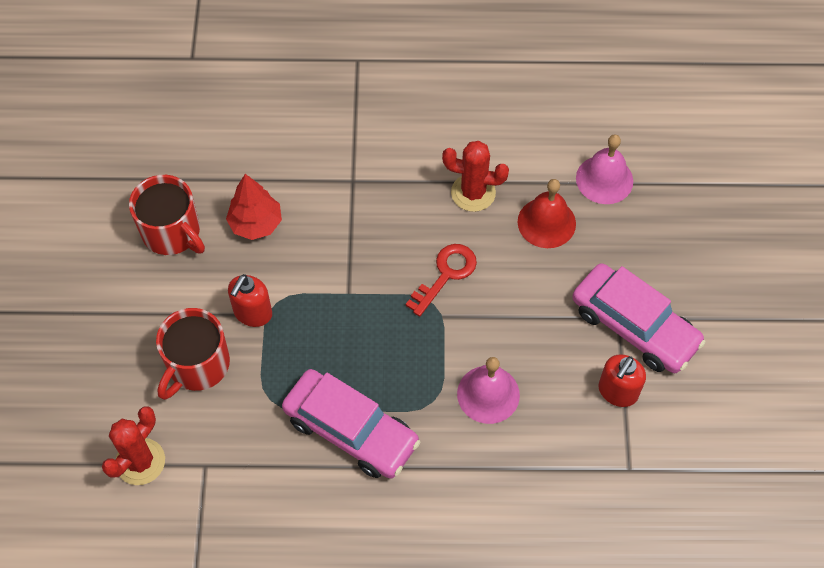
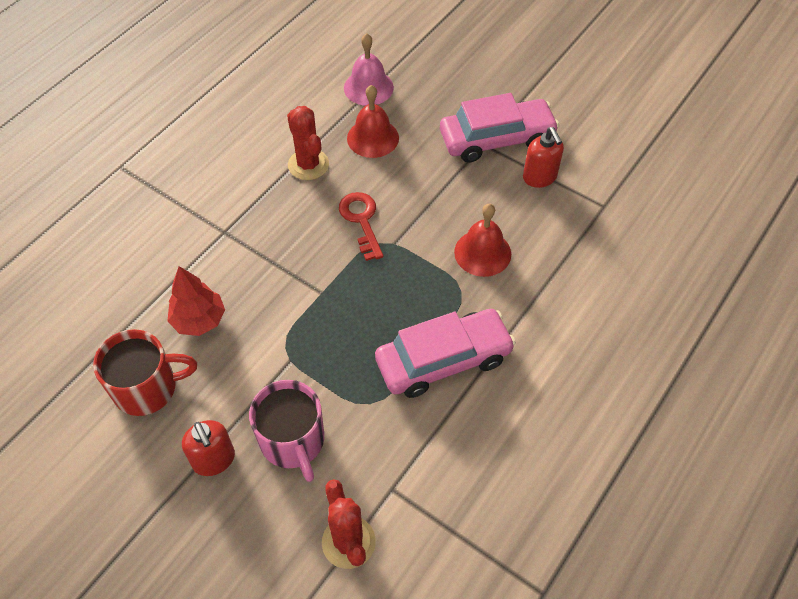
camera: 55 degrees left, 5 degrees down
red mug [156,308,230,400] -> pink mug [249,380,324,482]
red soap dispenser [228,274,272,327] -> red soap dispenser moved to [182,420,235,476]
red cactus [442,141,509,212] -> red cactus turned 75 degrees counterclockwise [287,106,329,180]
pink bell [457,357,520,424] -> red bell [454,204,511,277]

